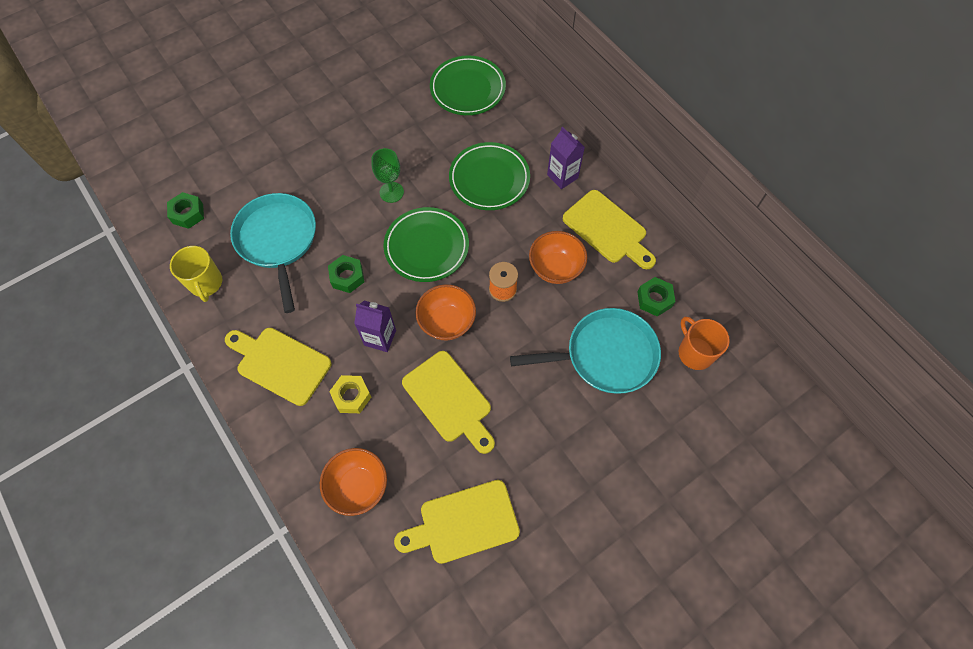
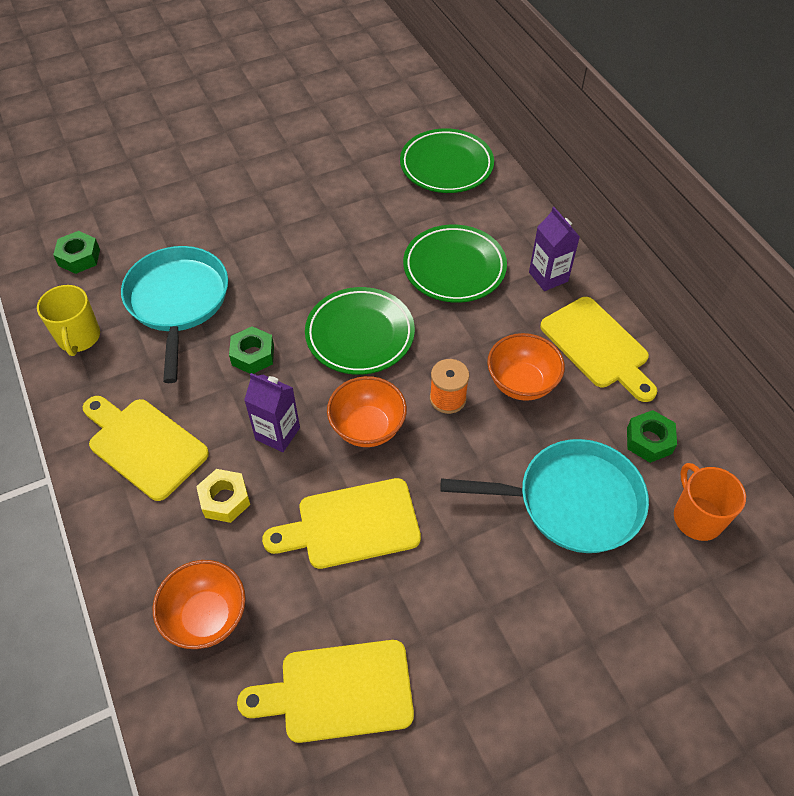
camera: 10 degrees right, 10 degrees down
green goblet [371,148,404,203] -> none
yellow cutting board [402,351,495,454] -> yellow cutting board turned 105 degrees clockwise [262,478,421,569]

